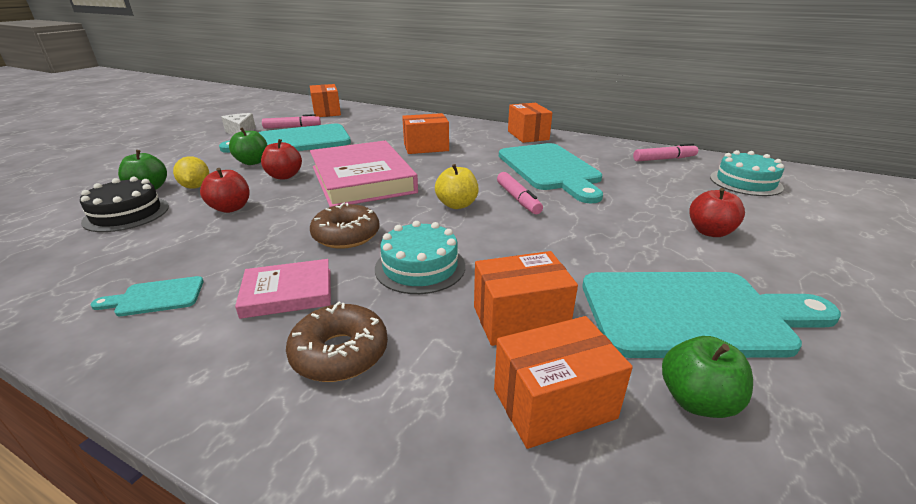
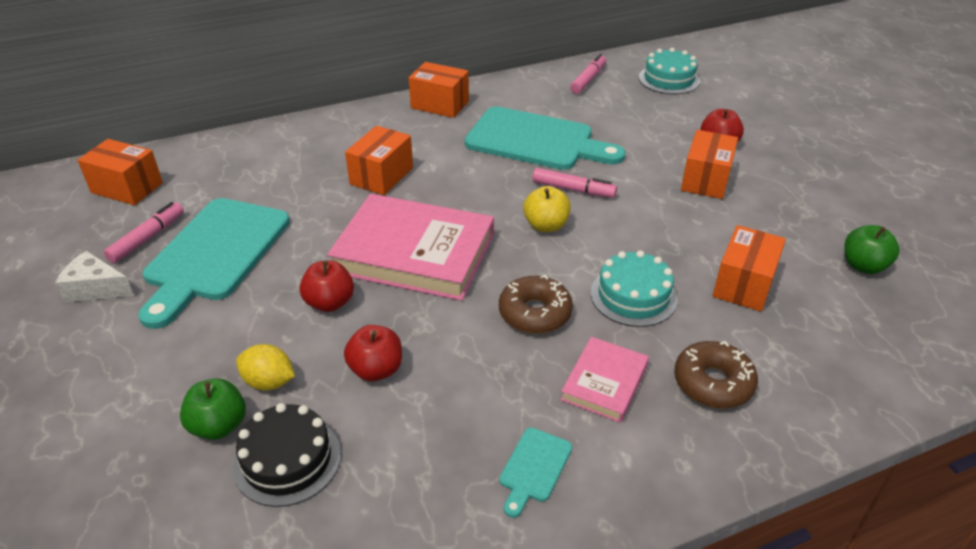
camera: 50 degrees left, 10 degrees up
green apple [229,127,267,165] -> none
orange box [494,316,633,449] -> orange box moved to [681,130,738,199]
turquoise cutting board [582,272,841,358] -> none

